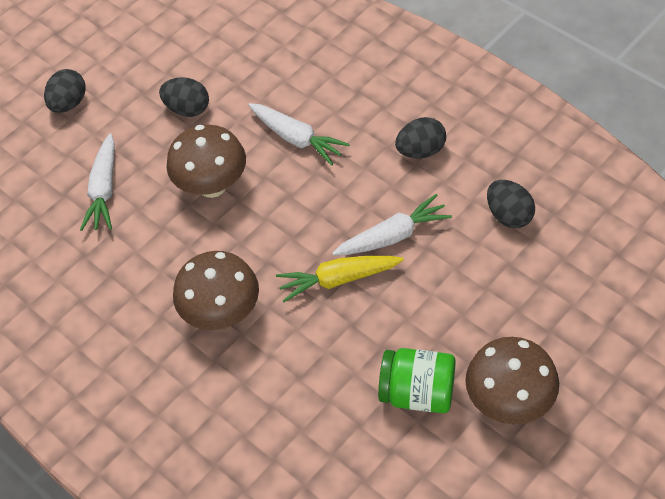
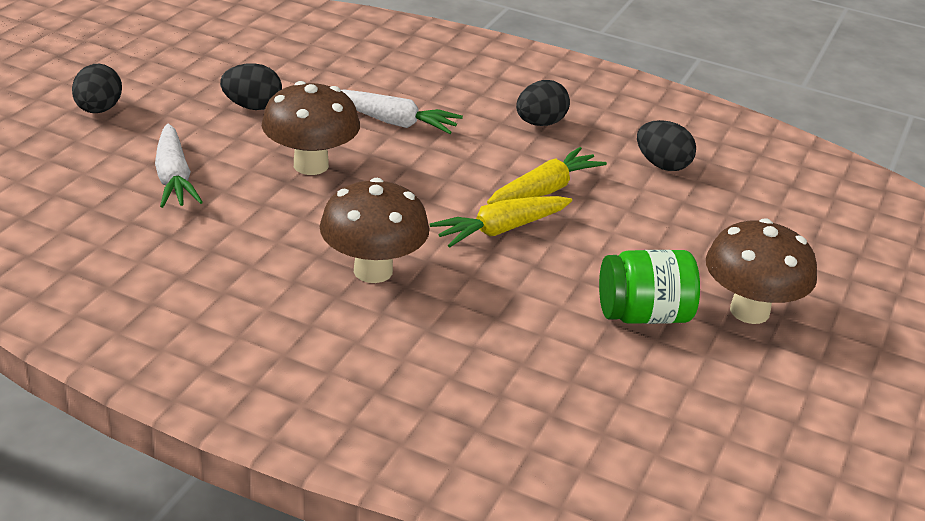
camera: 25 degrees left, 20 degrees down
white carrot [332,194,452,256] -> yellow carrot [487,147,607,204]

